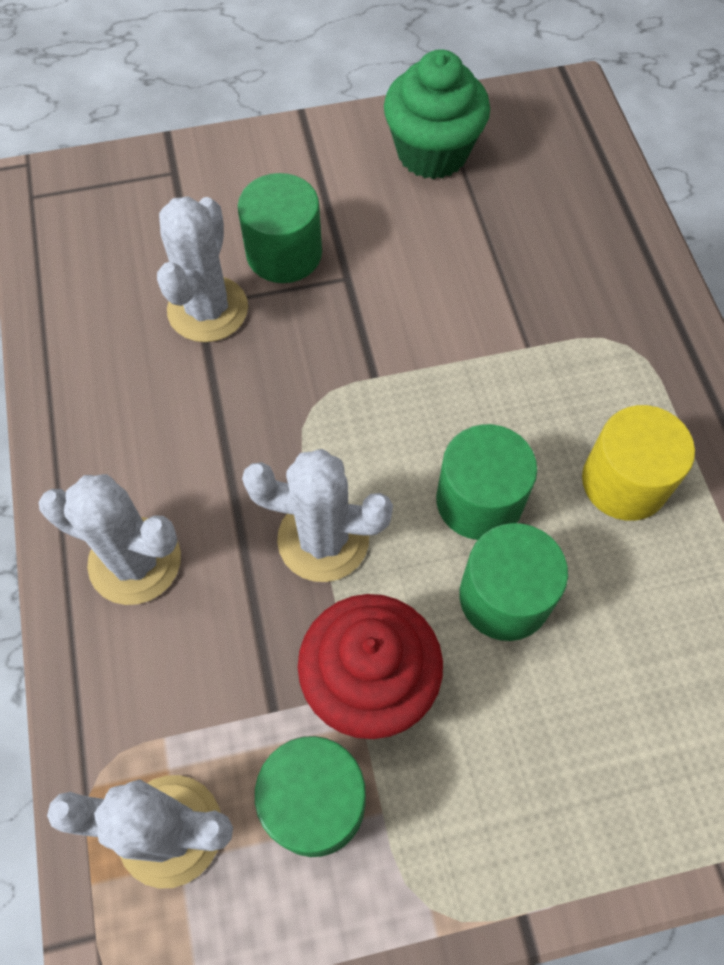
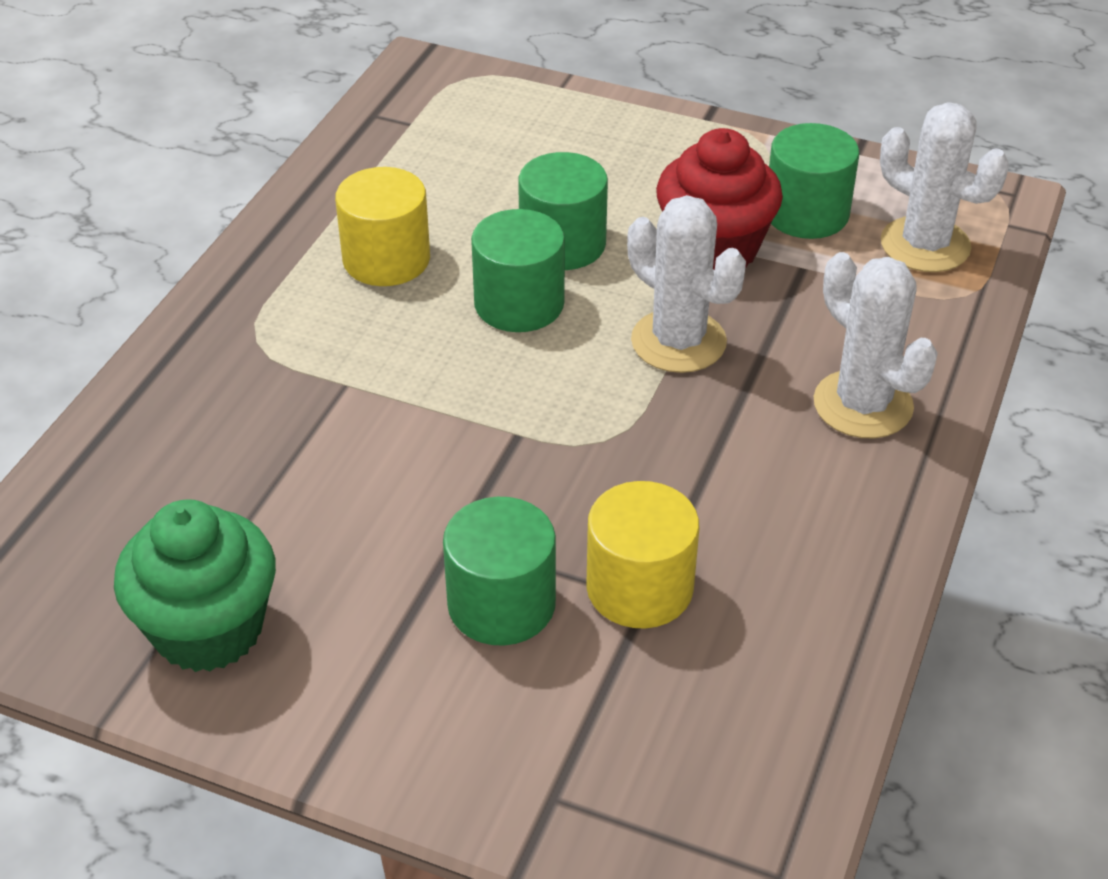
camera: 145 degrees left, 20 degrees down
white cactus [157,196,248,342] -> yellow cylinder [586,481,699,628]

